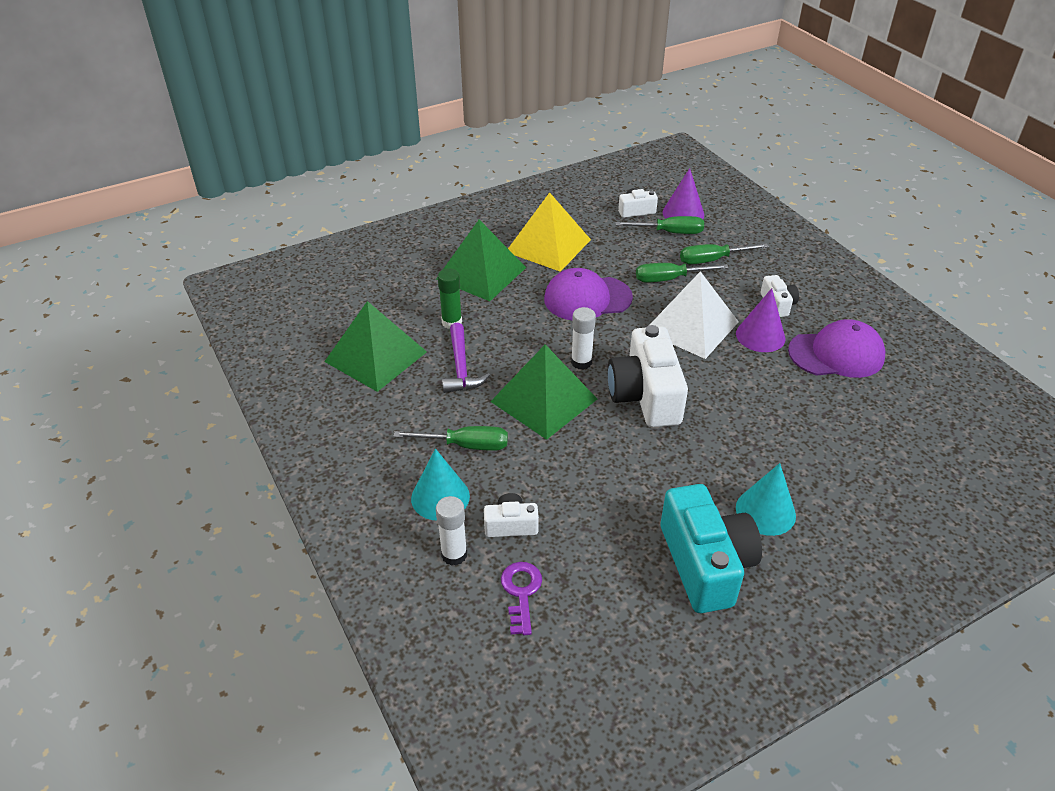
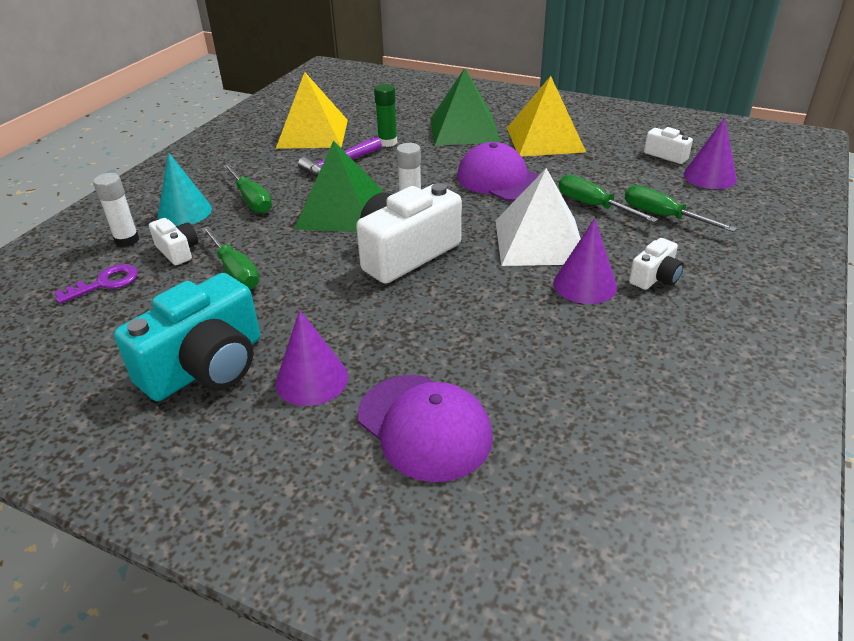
camera: 55 degrees right, 5 degrees down
green pyramid [324,301,427,392] -> yellow pyramid [276,72,348,149]
green screwdriver [615,216,704,234] -> green screwdriver moved to [201,226,259,290]
turquoise cone [736,463,796,536] -> purple cone [276,310,348,406]
purple cap [788,319,885,378] -> purple cap moved to [358,375,493,482]

